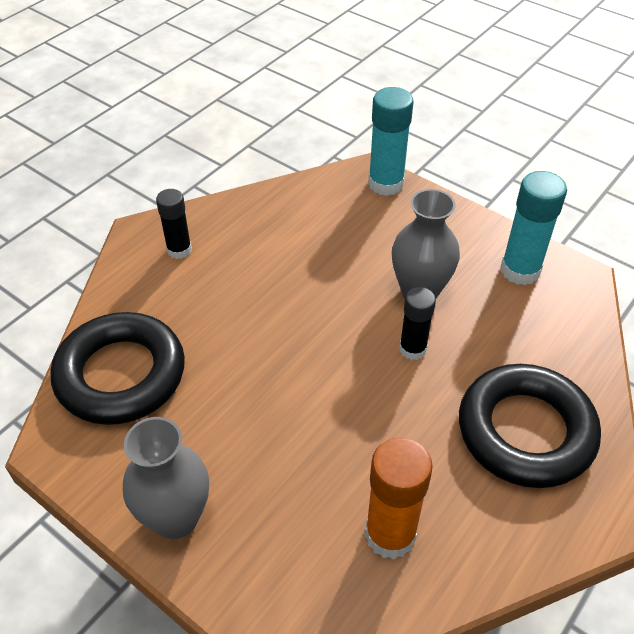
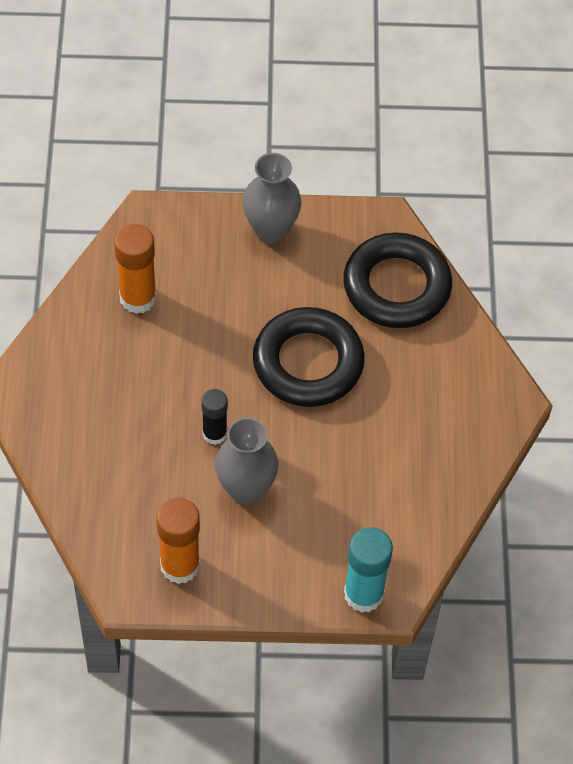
camera: 140 degrees right, 10 degrees up
black glue stick [156,189,192,259] -> none
black ring [459,364,601,488] -> black ring moved to [253,307,365,407]
turquoise glue stick [501,171,567,285] -> orange glue stick [156,498,200,584]

